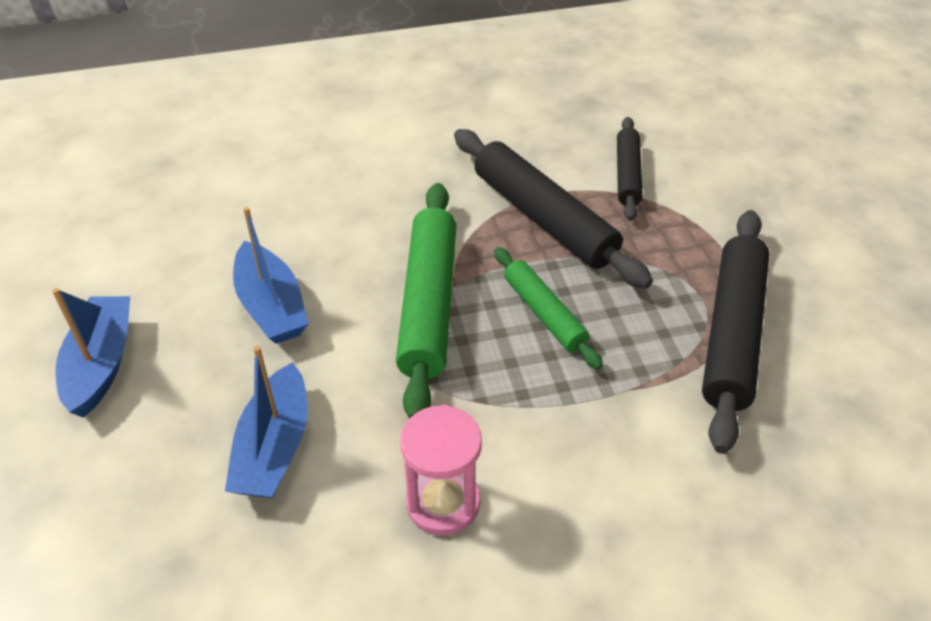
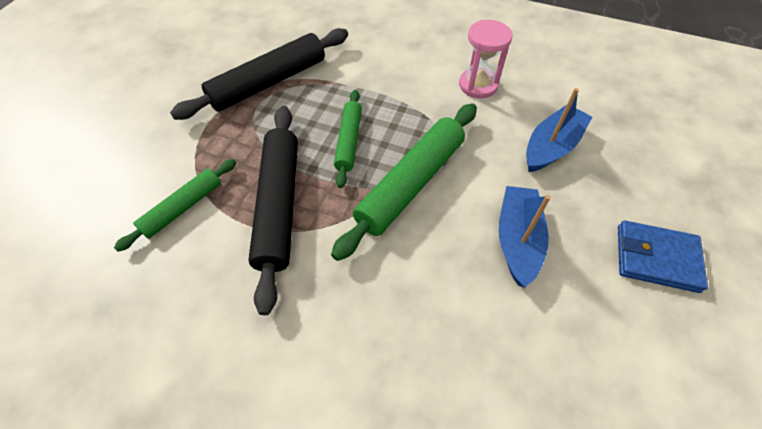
camera: 145 degrees left, 10 degrees up
blue boat [52,288,131,418] -> blue wallet [618,220,708,293]
black rolling pin [617,117,643,221] -> green rolling pin [114,159,236,252]

